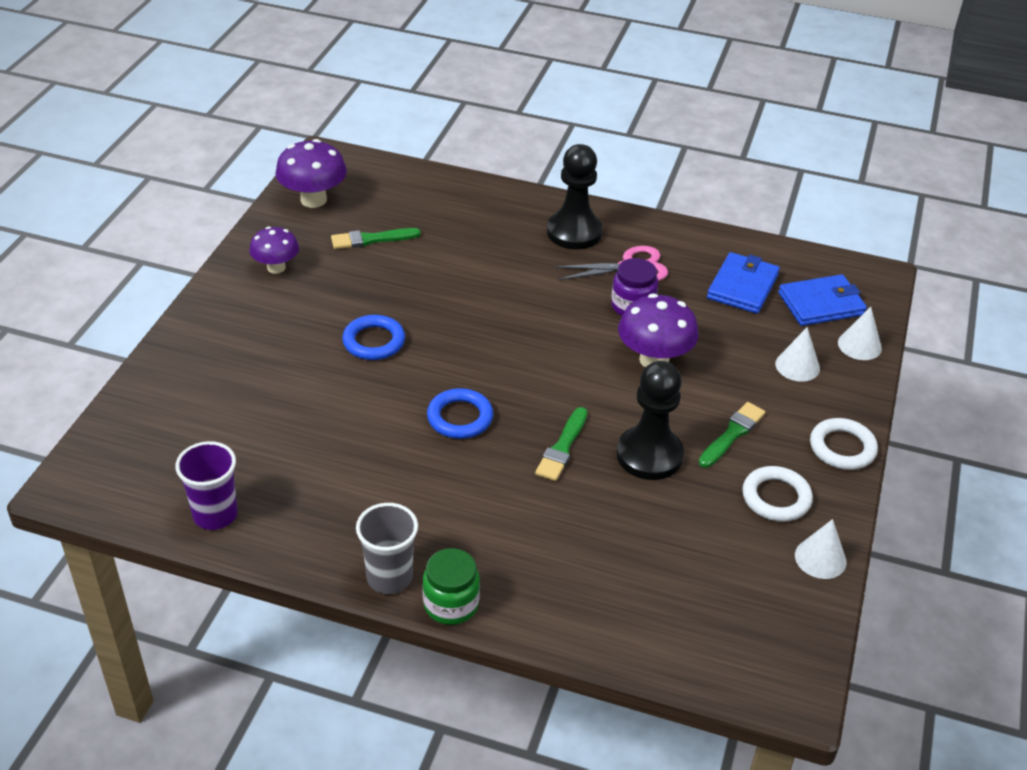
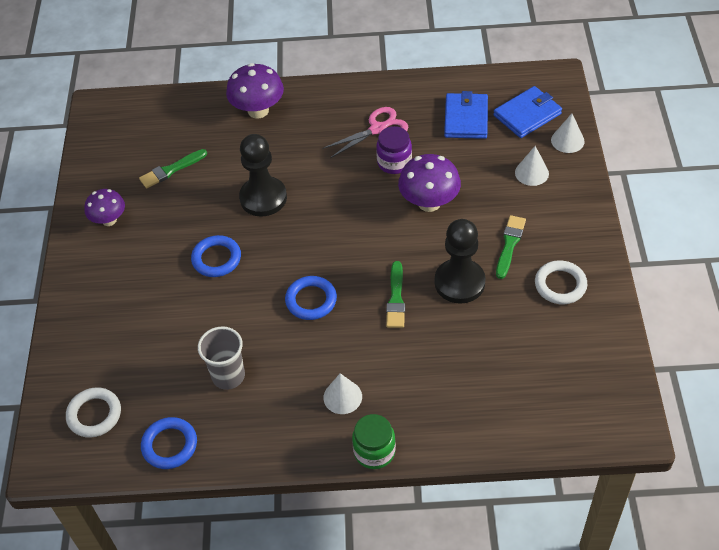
camera: 15 degrees left, 10 degrees up
purple cup [175,441,238,530] -> blue ring [141,417,197,469]
purple mushroom [275,139,347,208] -> purple mushroom moved to [226,63,284,119]
grey cup [356,503,418,594] -> grey cup moved to [198,326,245,390]
black pawn [547,144,603,250] -> black pawn moved to [239,134,287,217]
white cone [795,519,847,579] -> white cone moved to [323,373,362,414]
white ring [810,418,878,470] -> white ring moved to [66,387,121,438]

